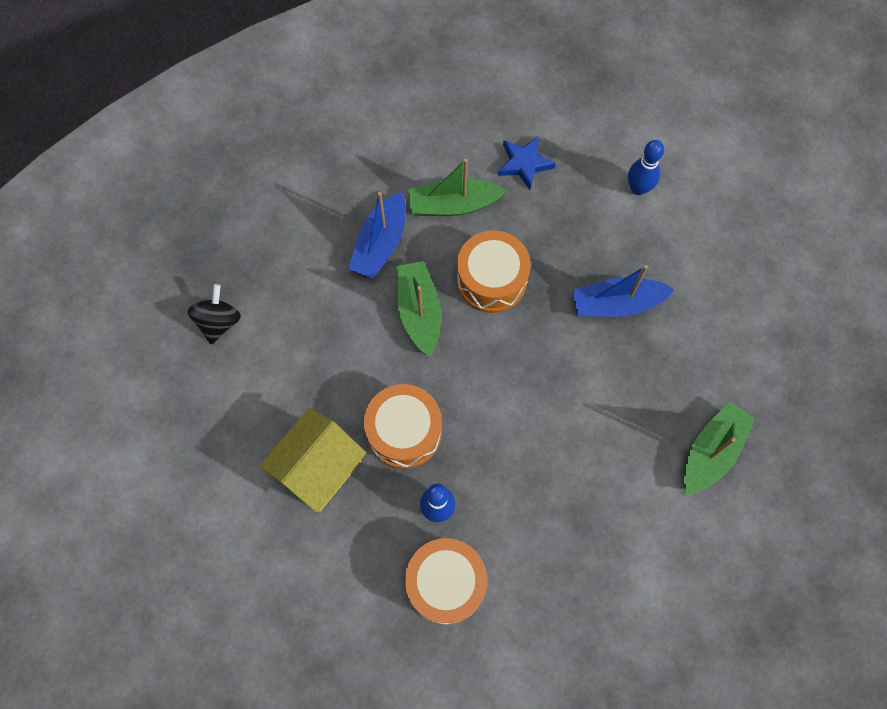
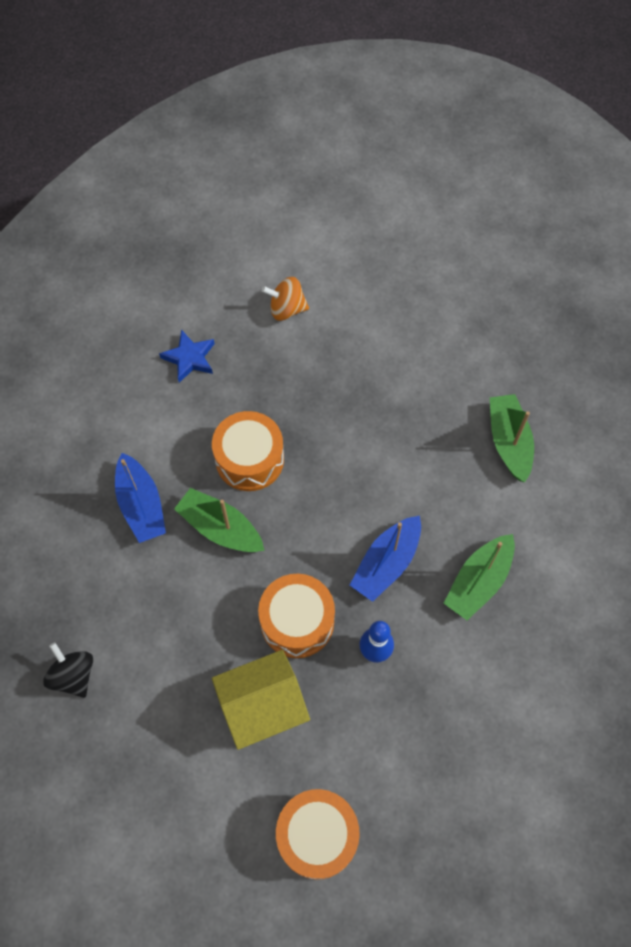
camera: 45 degrees left, 5 degrees down
yellow house [259,408,366,513] -> yellow house turned 75 degrees clockwise [212,650,310,750]
orange drum [405,538,487,625] -> orange drum moved to [276,789,360,880]
green boat [408,159,507,216] -> green boat moved to [443,534,515,620]
blue boat [572,265,675,317] -> blue boat moved to [350,516,421,602]
blue bowling pin [628,140,664,195] -> orange spinning top [262,277,309,321]

